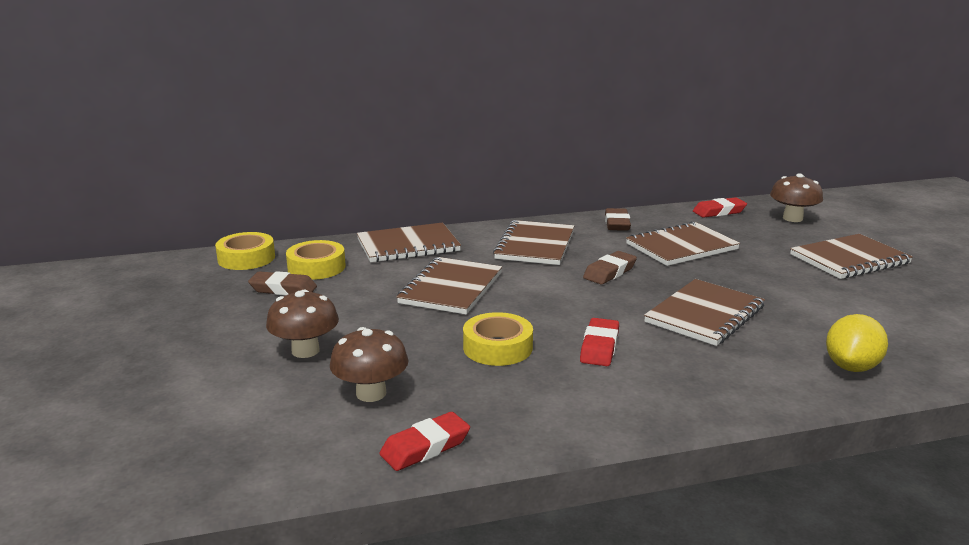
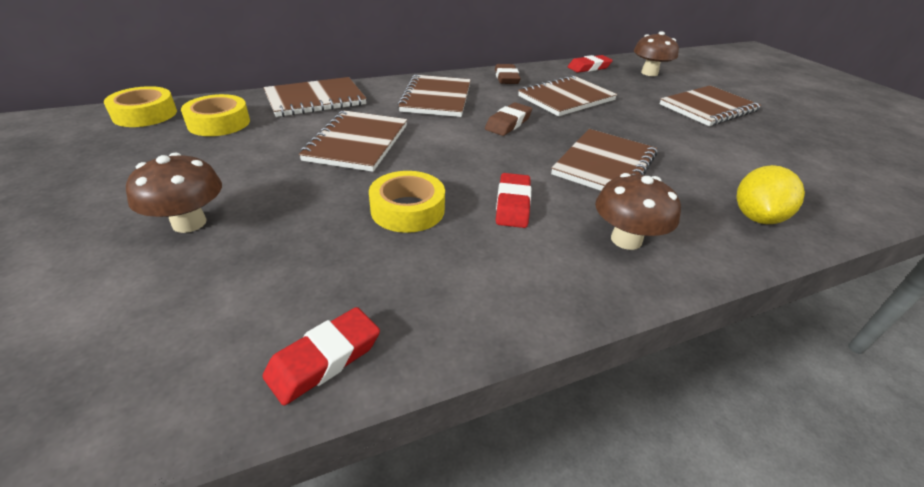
camera: 10 degrees left, 15 degrees up
brown eraser [248,271,317,296] -> none
brown mushroom [330,327,408,402] -> brown mushroom moved to [595,173,681,250]

